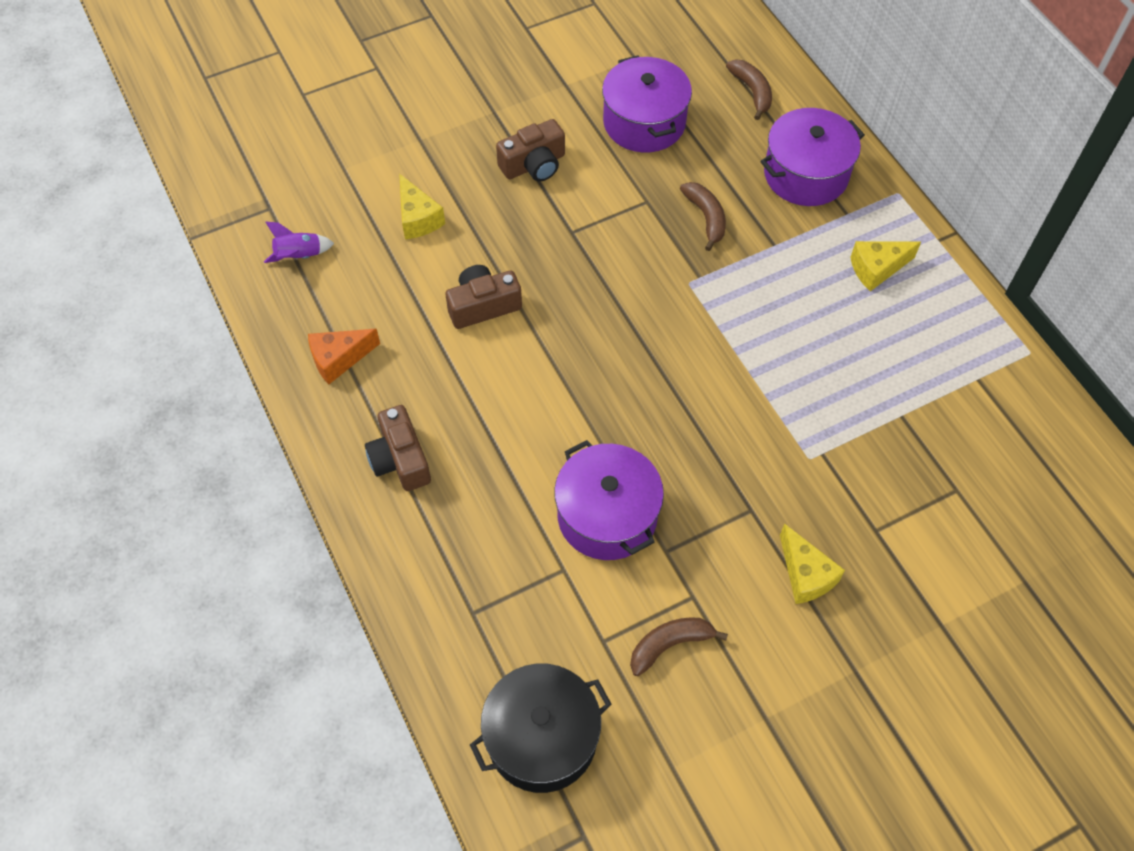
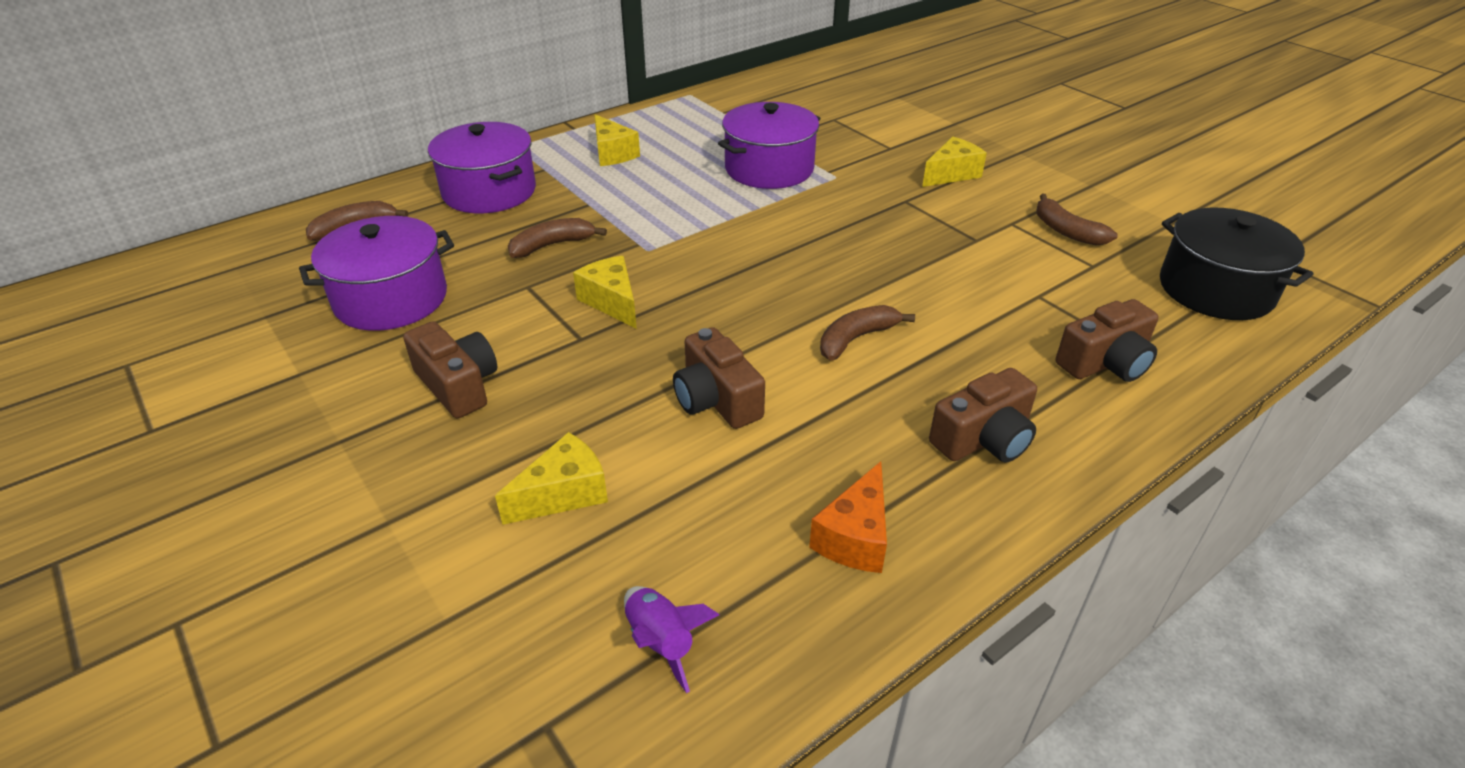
camera: 100 degrees left, 20 degrees down
orange cheese [308,329,380,384] -> orange cheese turned 60 degrees clockwise [809,461,887,573]
purple pot [554,440,664,560] -> purple pot moved to [718,102,821,189]
none -> yellow cheese [573,256,637,329]
none -> brown banana [820,305,915,361]
none -> brown camera [1056,299,1159,382]

